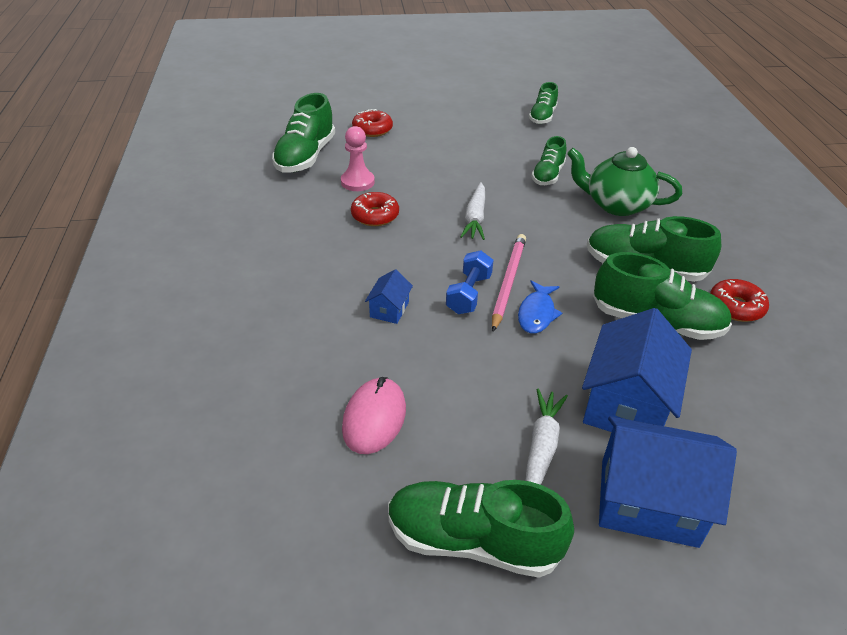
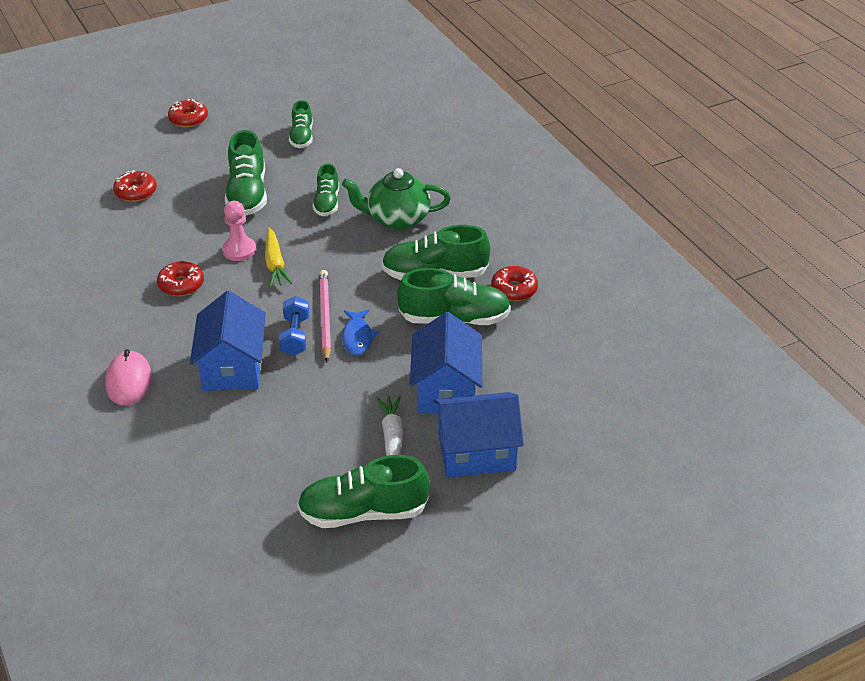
camera: 20 degrees left, 0 degrees up
green shoe [272,93,335,173] -> green shoe moved to [225,130,267,215]
pink pawn [341,126,375,191] -> pink pawn moved to [222,201,256,261]
pink mouse [342,377,406,454] -> pink mouse moved to [105,349,152,406]
blue house [365,269,413,324] -> blue house [190,291,266,391], size x2.14
white carrot [460,182,485,240] -> yellow carrot [265,227,292,287]
none -> red donut [168,99,208,128]

